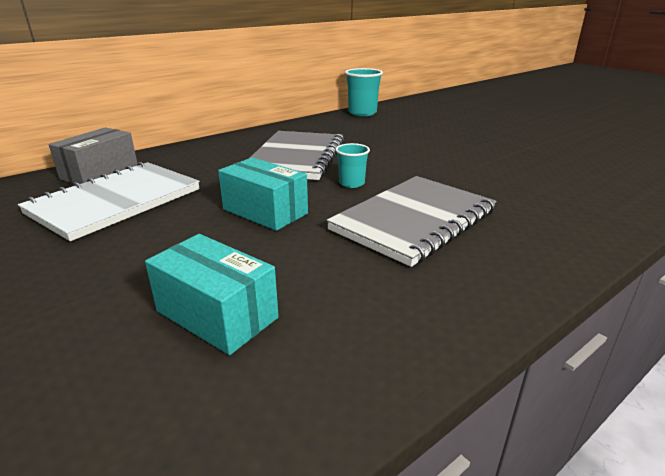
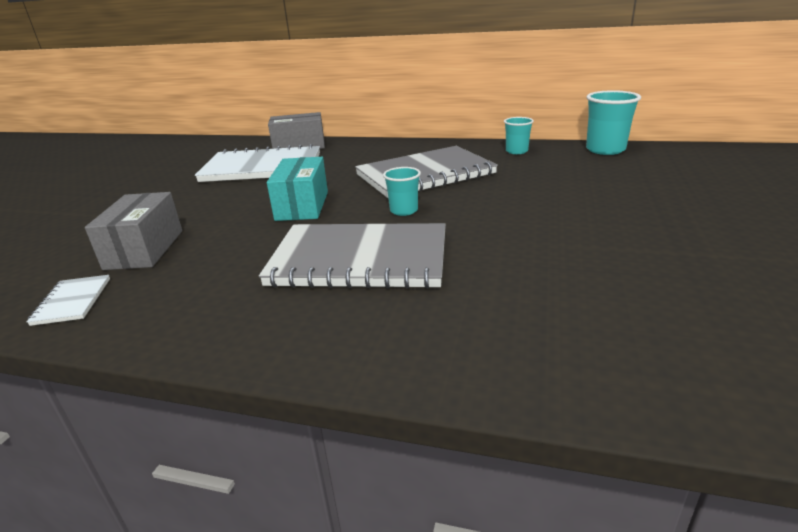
camera: 55 degrees right, 0 degrees up
turquoise box [145,234,279,355] -> grey box [85,192,182,270]
none -> white notebook [26,275,110,326]
none -> turquoise cup [504,117,534,154]

